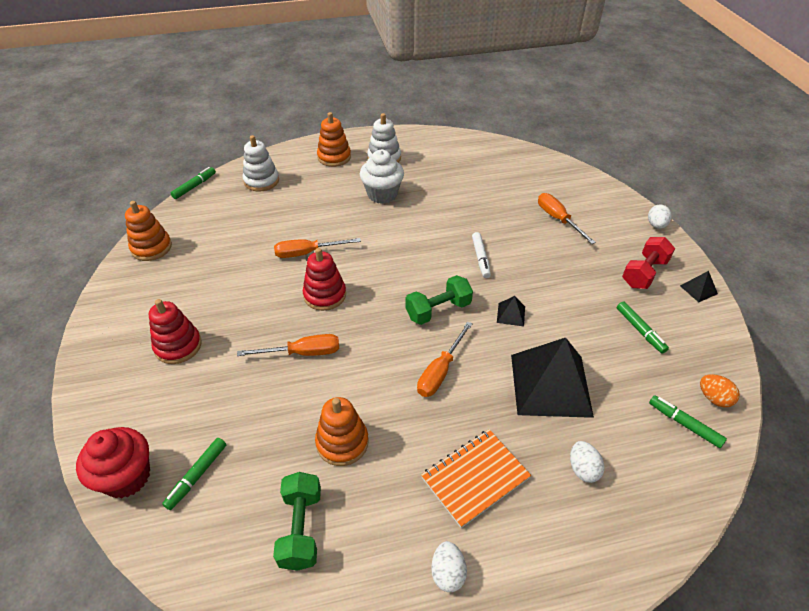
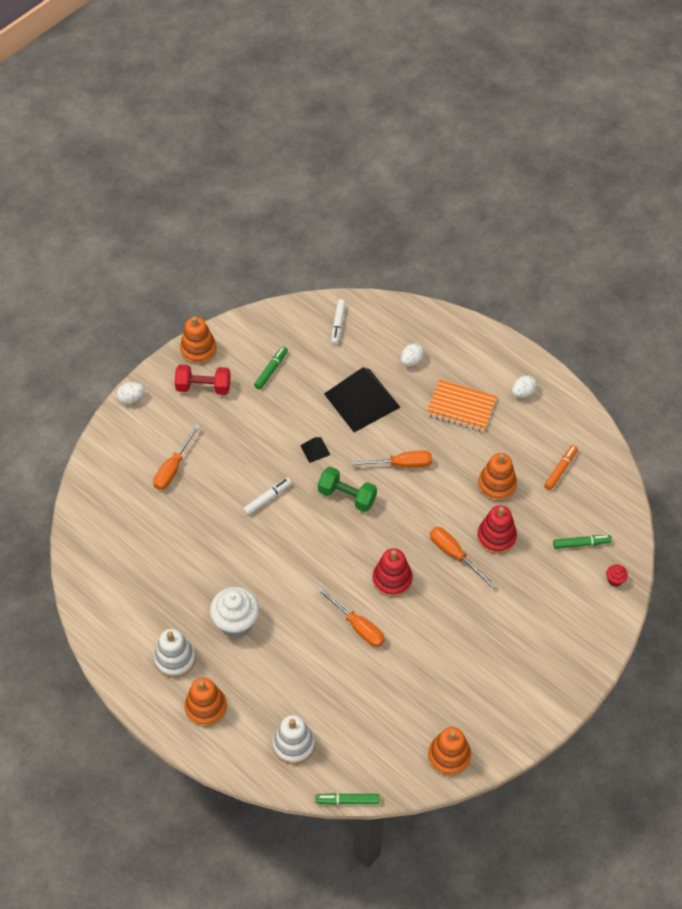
camera: 125 degrees left, 10 degrees up
red cupcake [76,427,150,499] -> red cupcake [606,564,628,586], size x0.45
red stacking toy [149,299,202,364] -> red stacking toy moved to [477,505,517,554]
green dumbbell [273,472,321,571] -> orange marker [544,445,578,490]
green marker [649,395,727,448] -> white marker [331,299,346,345]
black pyramid [680,271,718,302] -> orange stacking toy [180,316,217,364]
orange egg [700,374,740,407] -> none

